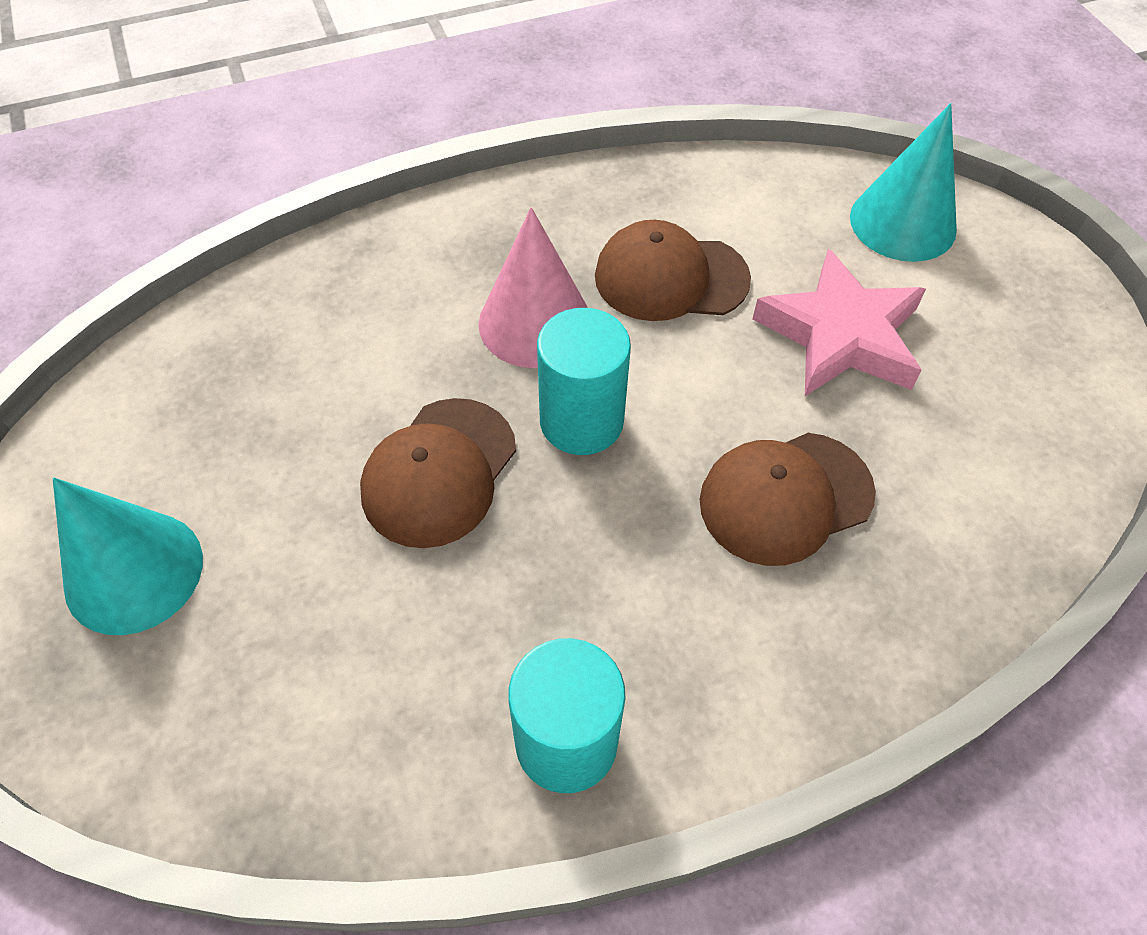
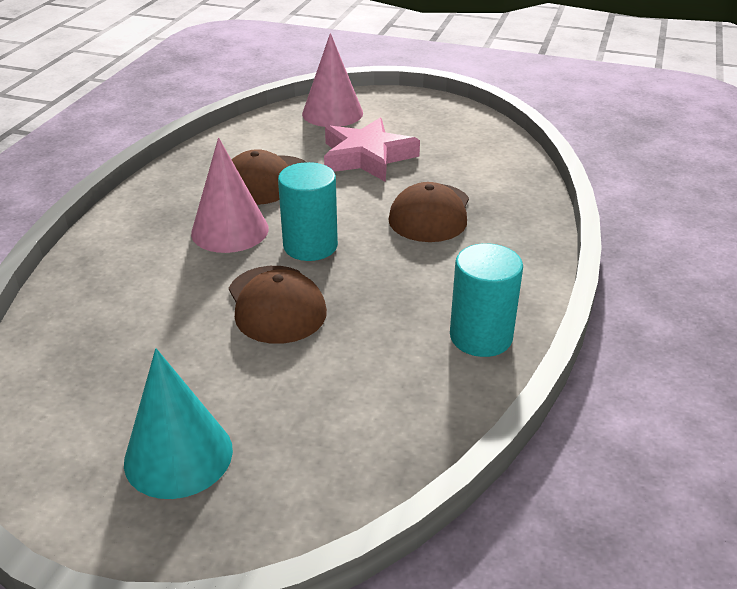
camera: 50 degrees left, 20 degrees down
turquoise cone [850,103,957,262] -> pink cone [302,33,363,127]

